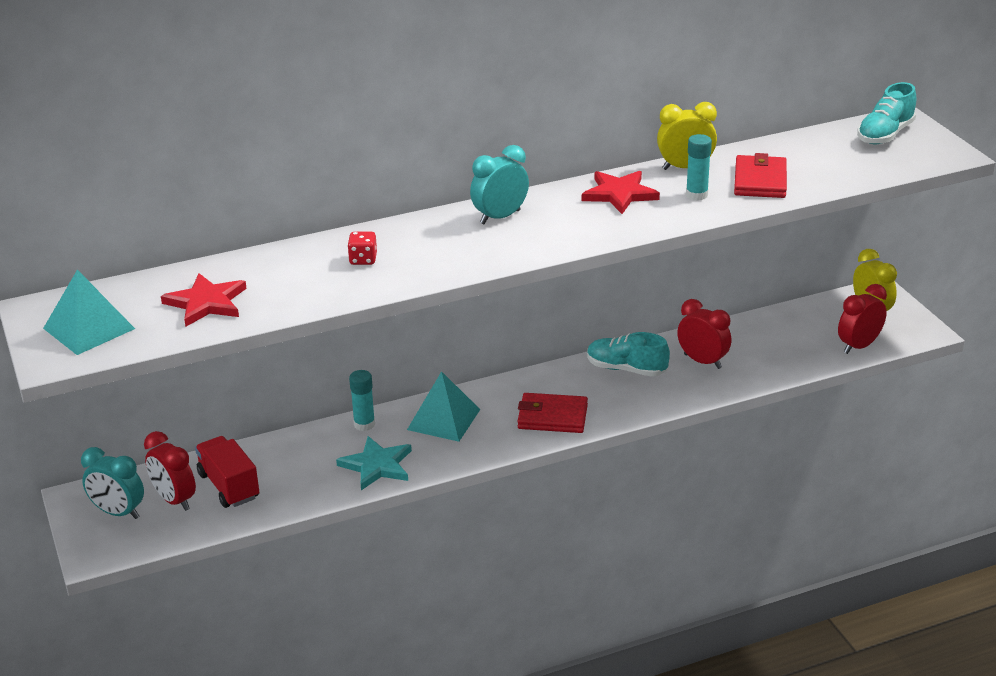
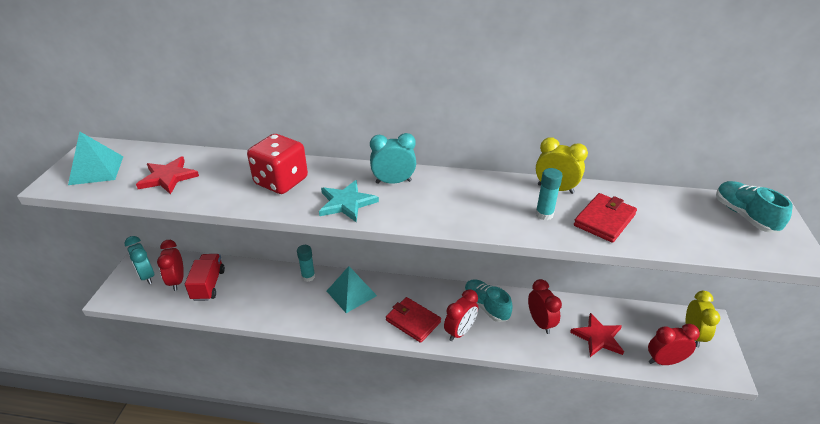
camera: 30 degrees right, 5 degrees up
turquoise star [336,436,412,490] -> turquoise star moved to [319,180,379,222]
red dice [347,232,377,265] -> red dice [247,134,308,194], size x2.26
red star [582,171,660,214] -> red star moved to [570,313,624,357]
turquoise shoe [857,82,916,144] -> turquoise shoe turned 90 degrees clockwise [716,181,793,233]
none -> red clock [444,289,478,341]

